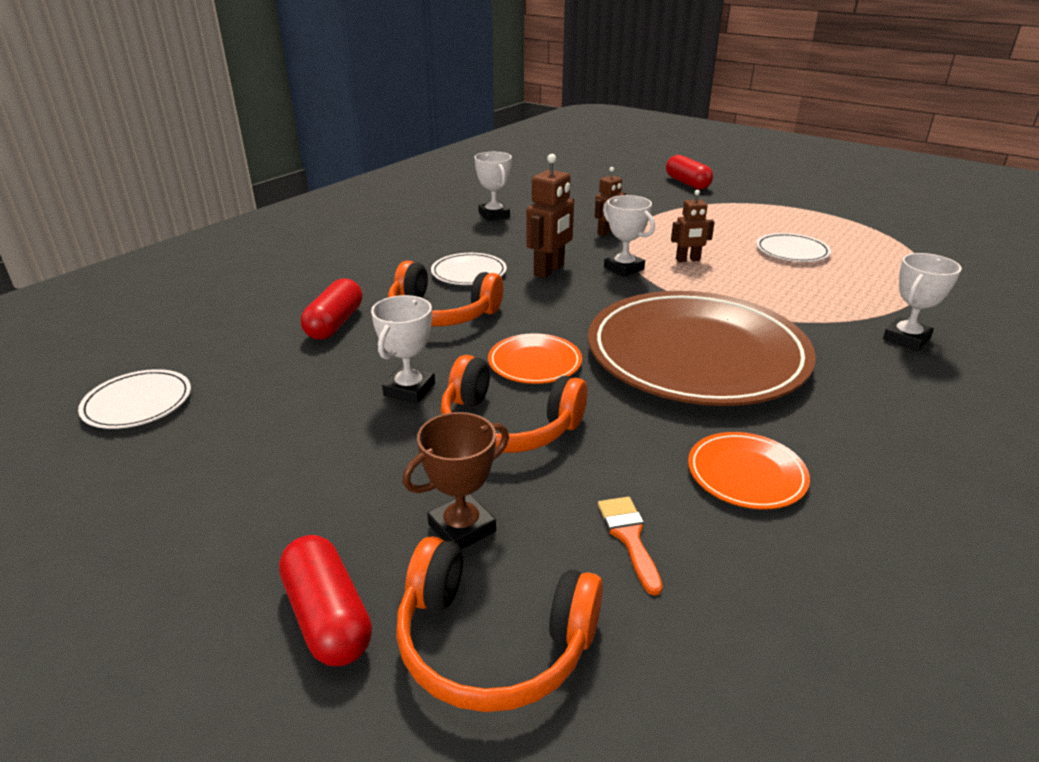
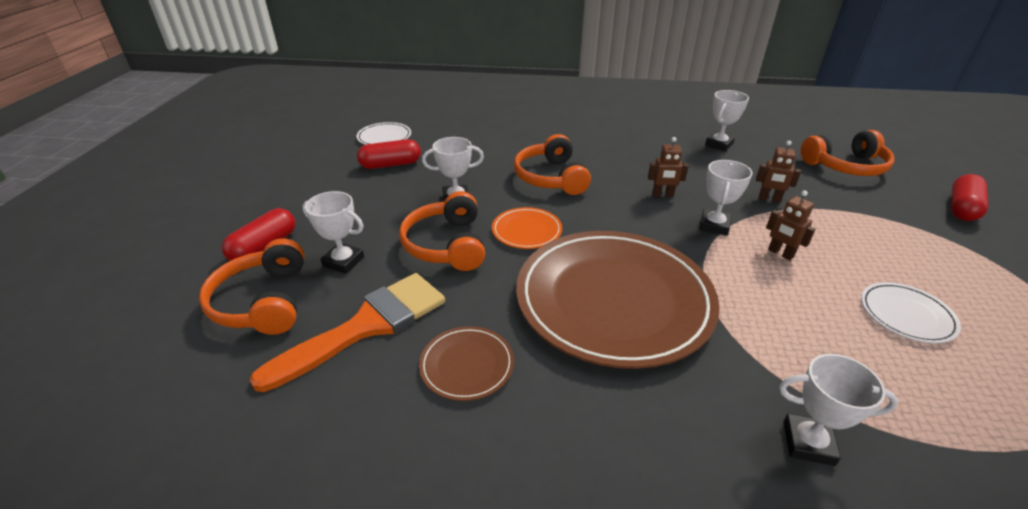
camera: 60 degrees right, 5 degrees up
red capsule [301,278,362,340] -> red capsule moved to [357,139,421,169]
brown trophy [403,412,509,550] -> white trophy [302,191,364,274]
white plate [431,253,507,285] -> none
brown robot [526,154,574,278] -> brown robot [648,137,689,197], size x0.64
orange brush [598,497,663,596] -> orange brush [249,273,445,392], size x2.28
orange plate [688,432,810,509] -> brown plate [419,326,514,401]
none -> orange headphones [801,130,895,176]

